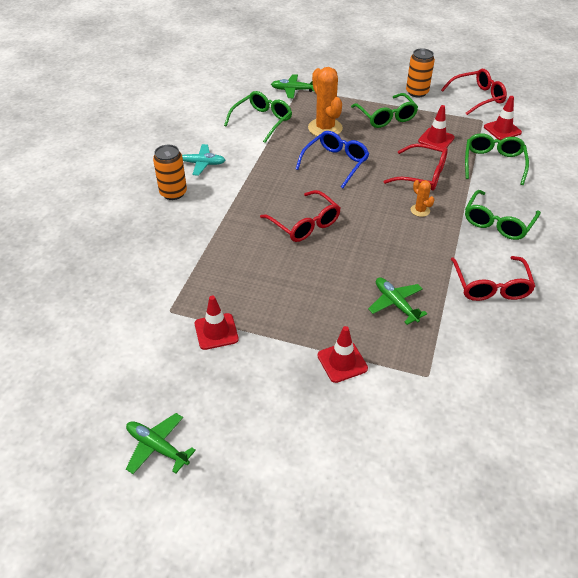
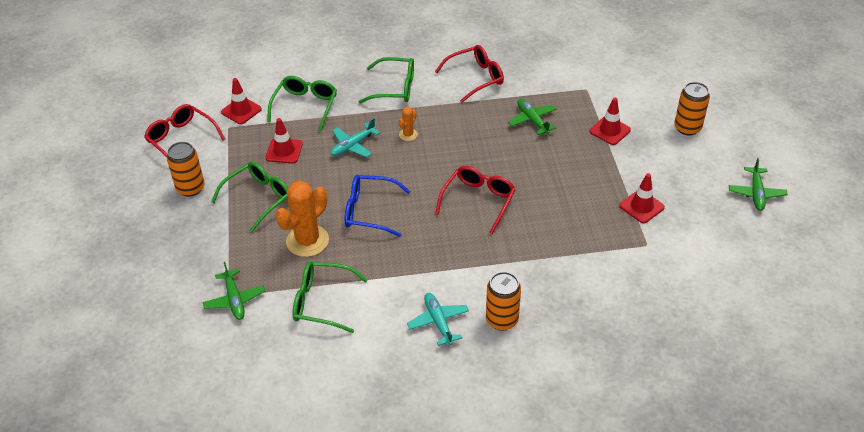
camera: 115 degrees left, 0 degrees up
green plane [368,278,427,325] -> green plane turned 120 degrees clockwise [508,99,556,135]
red glasses [383,144,448,191] -> turquoise plane [331,118,380,157]
green glasses [465,133,529,185] -> green glasses turned 120 degrees clockwise [267,76,337,131]
none -> orange can [674,82,710,135]

